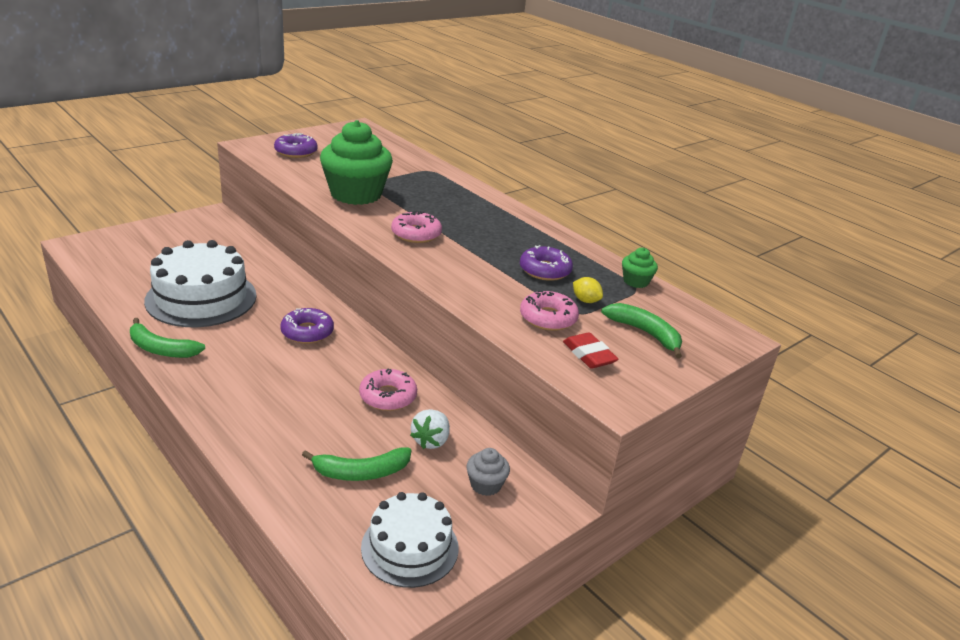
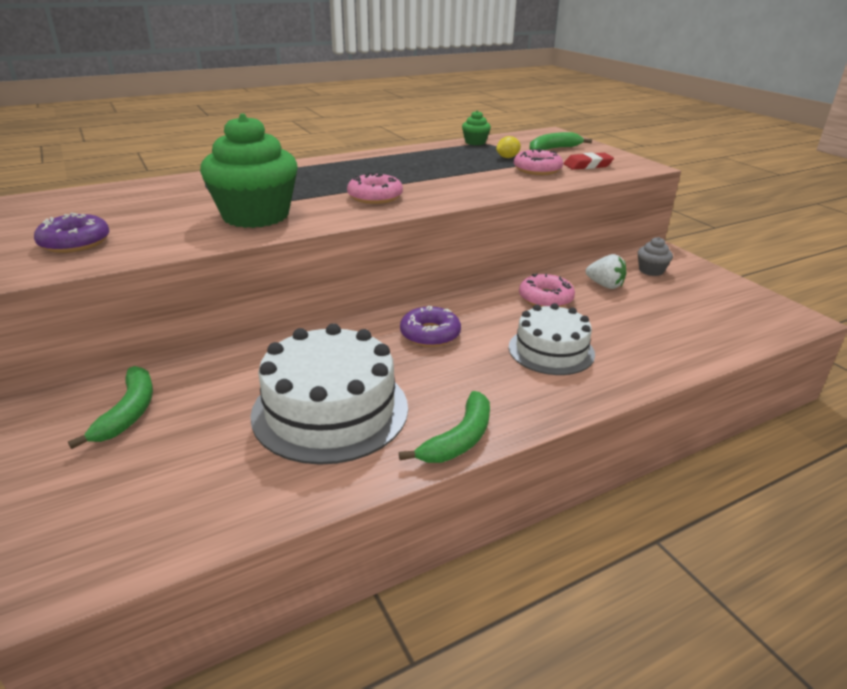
camera: 75 degrees left, 0 degrees up
green banana [302,448,411,481] -> green banana moved to [68,366,153,449]
white cake [361,492,459,588] -> white cake moved to [509,303,595,375]
purple donut [520,245,573,281] -> none

